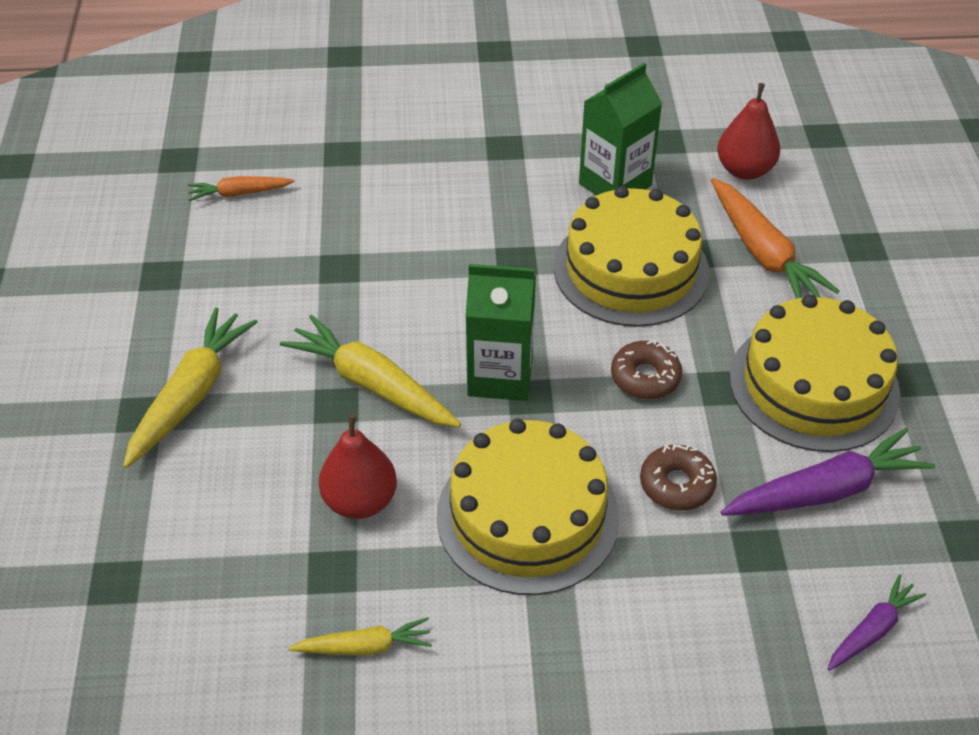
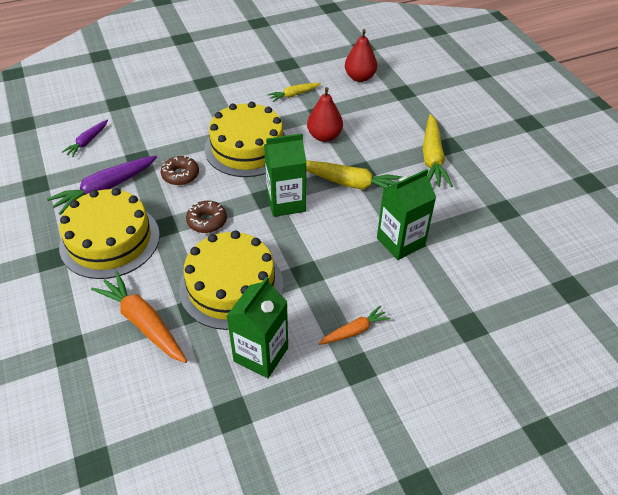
camera: 160 degrees right, 0 degrees up
orange carrot [188,176,295,201] -> orange carrot moved to [318,306,391,345]
red pear [717,83,780,180] -> red pear moved to [345,29,377,82]
none -> green carton [377,169,436,260]

